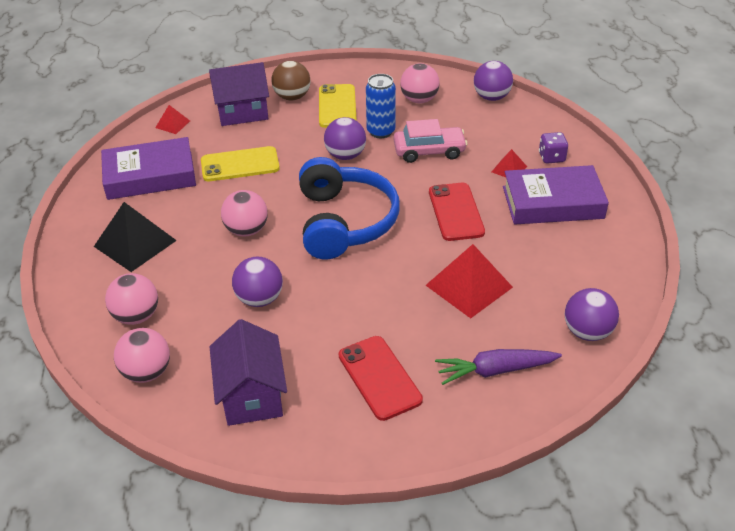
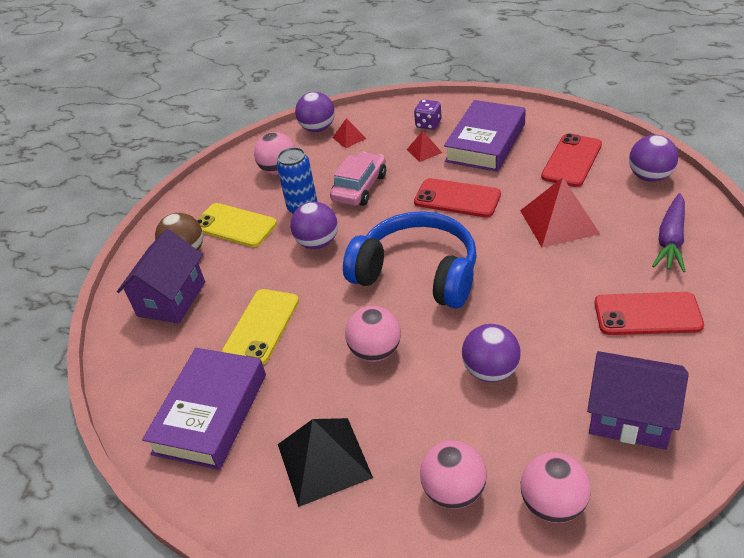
camera: 55 degrees left, 0 degrees up
red pyramid [155,105,190,134] -> red pyramid moved to [332,118,367,149]
none -> red phone [541,133,602,187]

